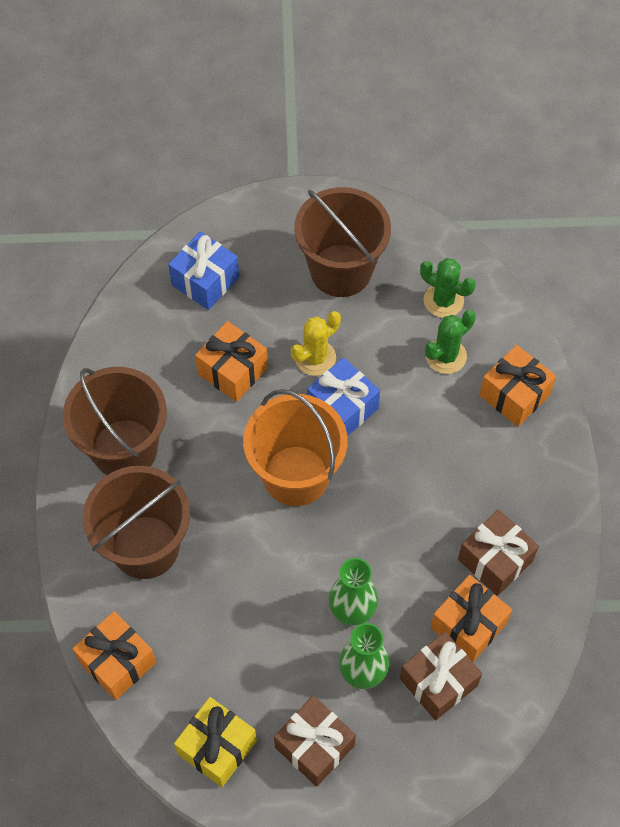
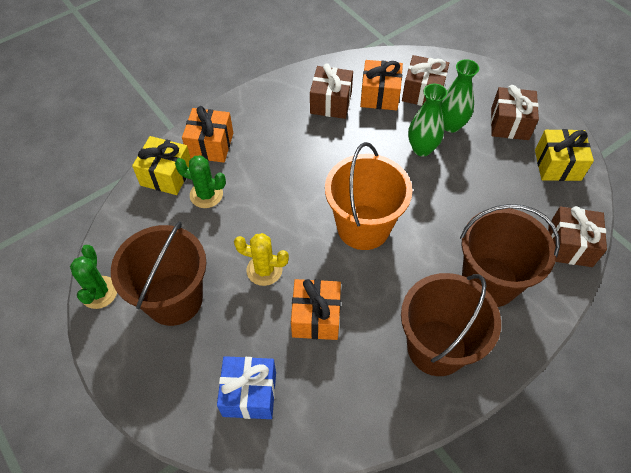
camera: 125 degrees left, 5 degrees down
orange gift [73,611,156,700] -> brown gift [549,206,607,267]
blue gift [307,358,380,436] -> none
green cactus [420,258,476,318] -> green cactus moved to [70,245,117,309]
none -> yellow gift [132,136,191,195]

